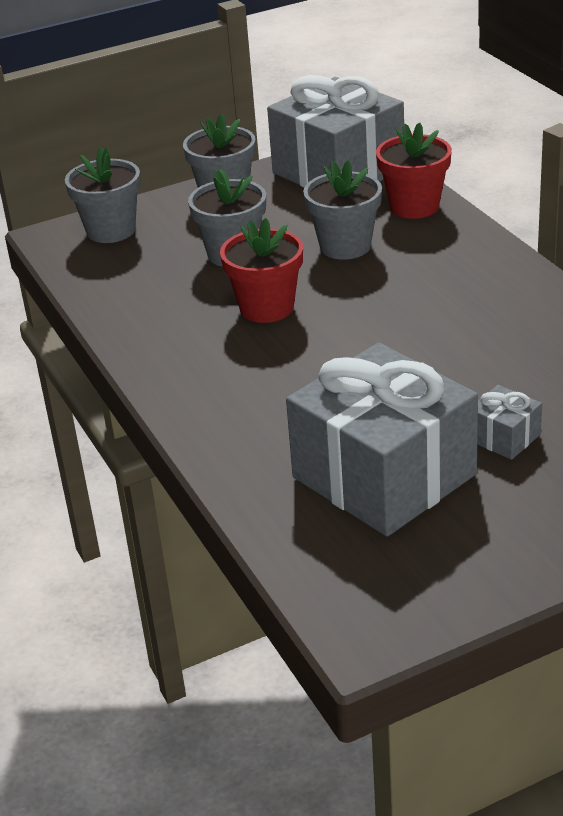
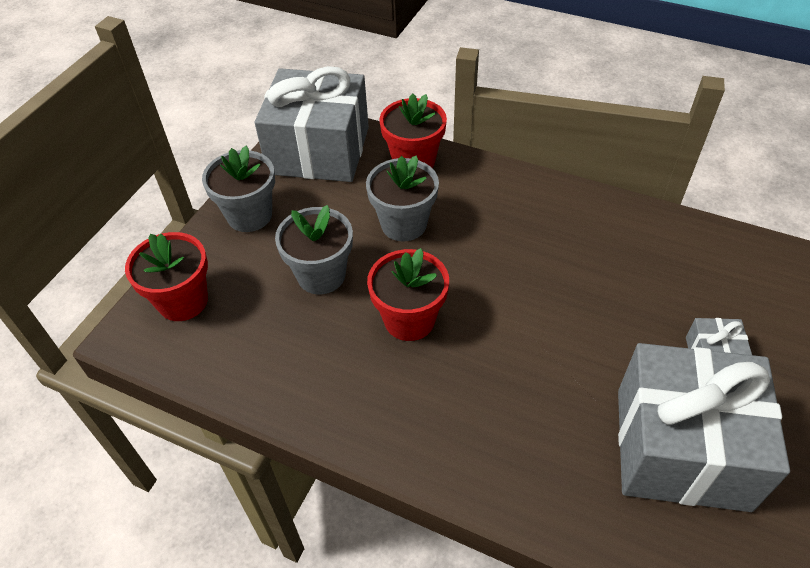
camera: 40 degrees left, 15 degrees up
grey flower pot [65,147,141,243] -> red flower pot [125,232,208,321]

